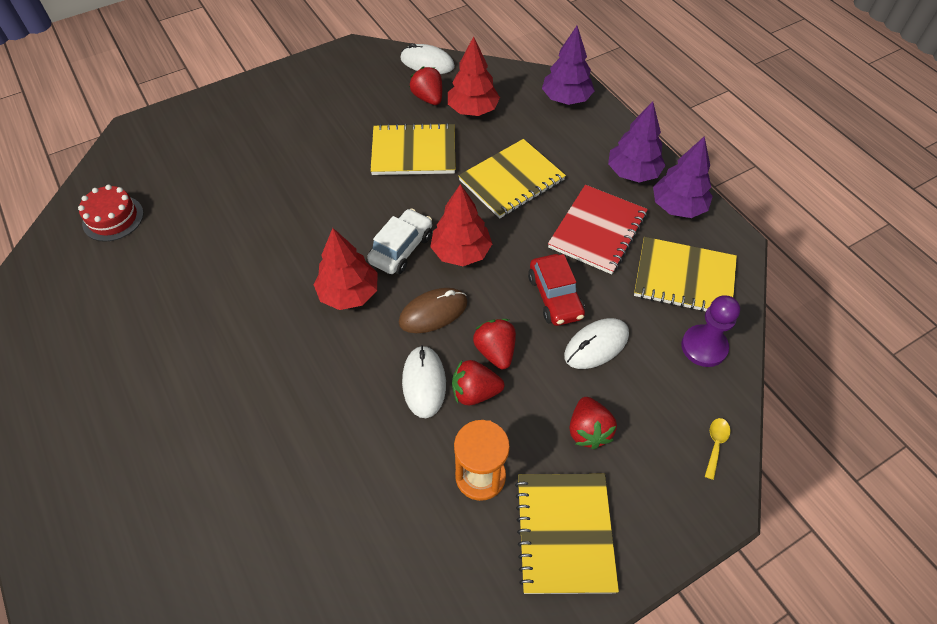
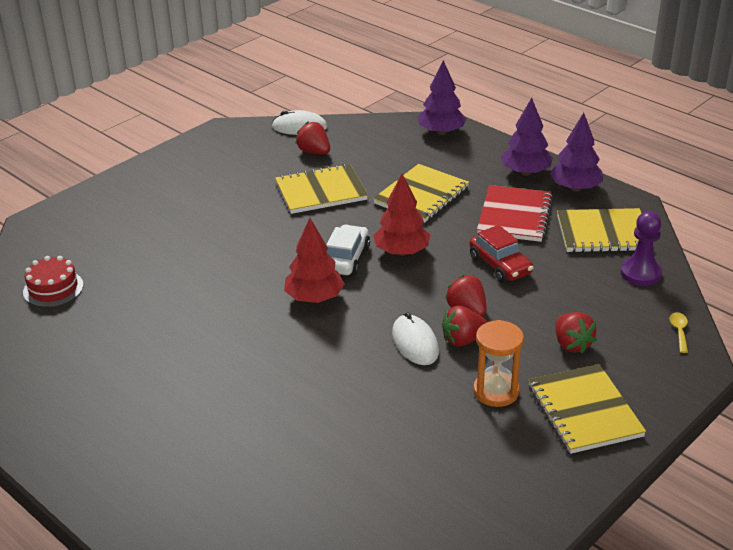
camera: 15 degrees left, 20 degrees down
brown mouse [399,288,468,333] -> none
red tree [448,36,500,116] -> none
white mouse [564,318,629,369] -> none

